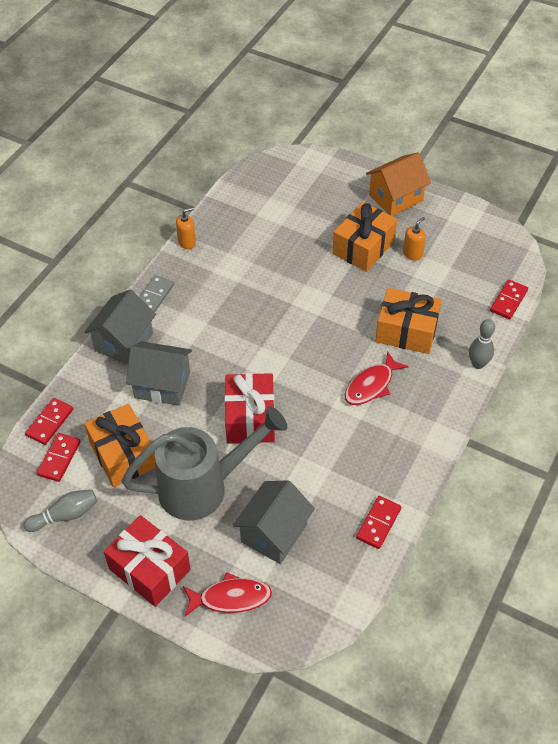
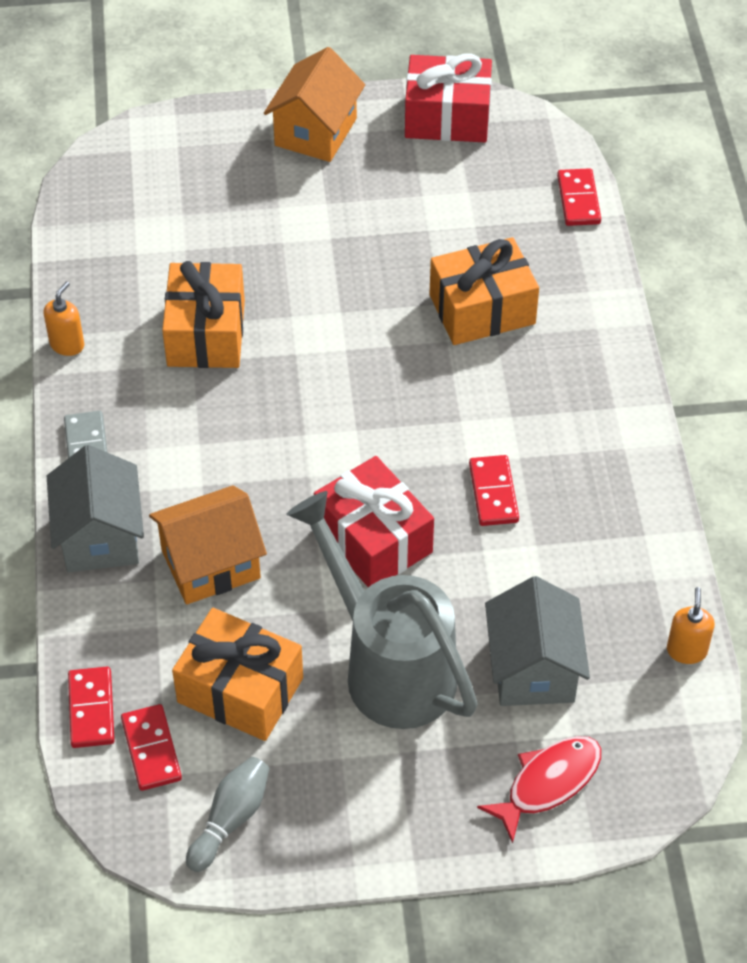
camera: 35 degrees left, 0 degrees up
red gift [104,515,191,607] -> red gift moved to [405,53,492,143]
grey watering can [122,406,287,520] -> grey watering can turned 75 degrees counterclockwise [286,491,478,729]
grey house [126,341,192,406] -> orange house [149,485,267,605]
orange gift [332,202,397,272] -> orange gift moved to [162,261,245,368]
red fish [345,351,409,405] -> none
red domino [356,496,401,549] -> red domino moved to [469,455,519,526]
orange soap dispenser [403,217,426,261] -> orange soap dispenser moved to [667,587,715,664]
grey bowling pin [469,319,495,369] -> none

